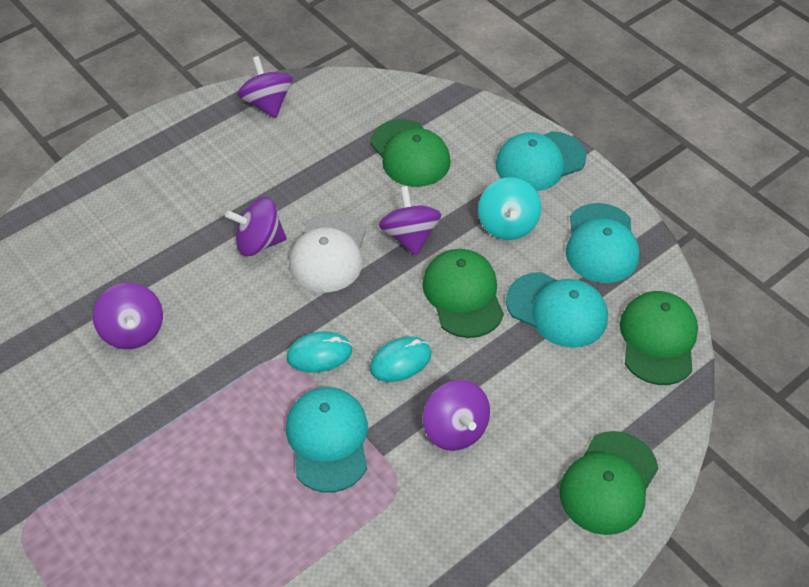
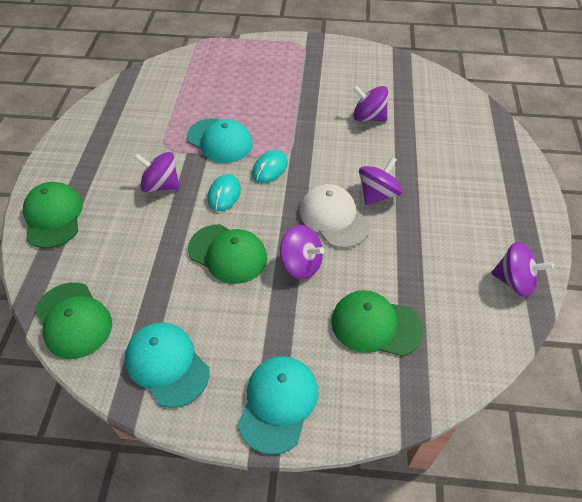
camera: 135 degrees right, 0 degrees up
turquoise spinning top [478,177,541,240] -> none
turquoise cap [506,272,608,348] -> none

